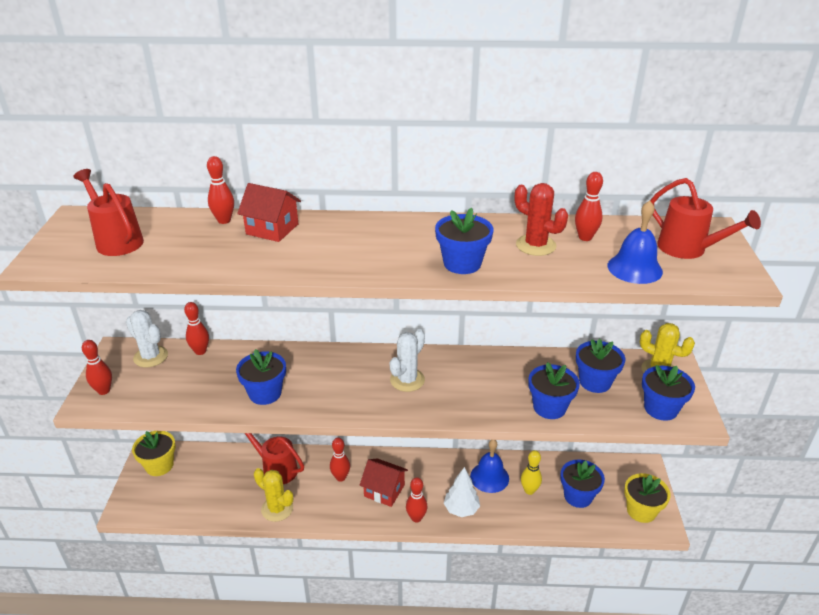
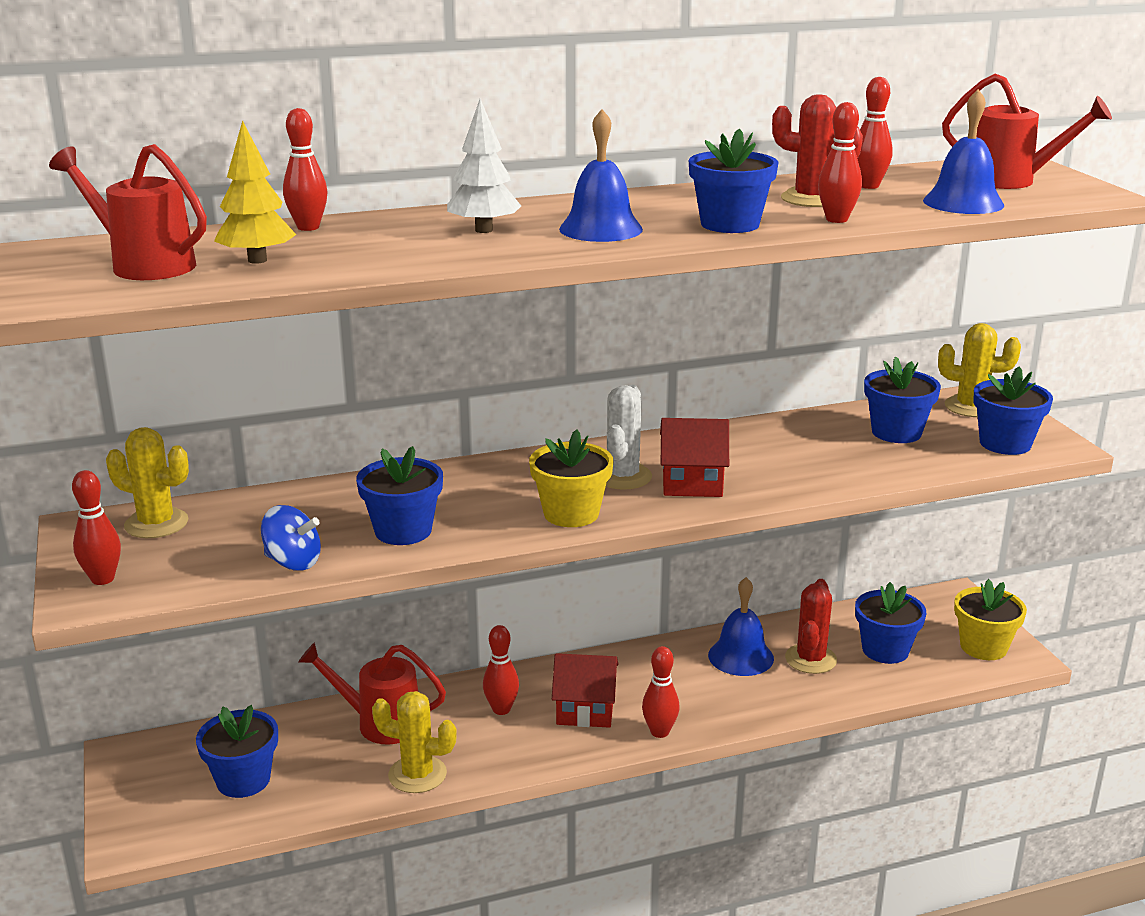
camera: 20 degrees left, 10 degrees down
white cactus [126,310,168,367] -> yellow cactus [106,427,189,538]
yellow flower pot [132,431,176,476] -> yellow flower pot moved to [529,430,614,527]
red bowling pin [184,302,209,355] -> red bowling pin moved to [818,102,862,223]
red house [237,183,301,242] -> red house moved to [660,418,729,497]
white tree [444,467,480,517] -> white tree moved to [447,99,521,233]
yellow bowling pin [521,450,542,495] -> red cactus [785,579,837,674]
blue flower pot [528,362,580,419] -> blue flower pot moved to [196,705,278,798]
none -> yellow tree [214,120,296,264]
none -> blue spinning top [261,505,321,571]
none -> blue bell [559,109,643,242]

